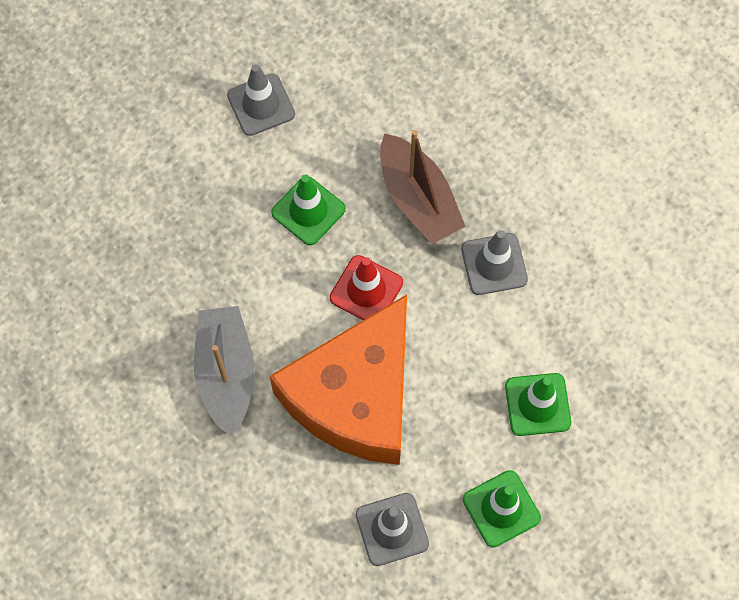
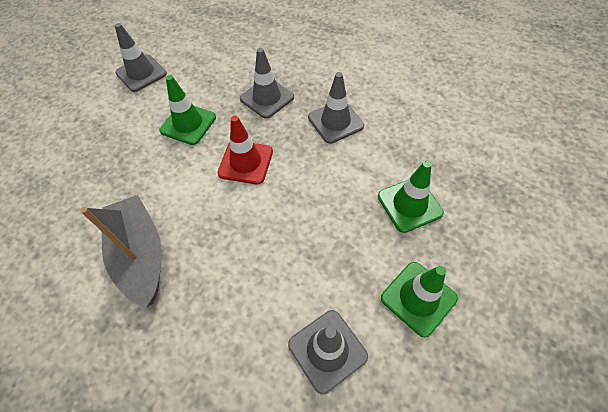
camera: 15 degrees left, 10 degrees down
orange cheese [270,294,407,465] -> none
brown boat [380,130,466,244] -> grey traffic cone [240,48,294,119]

